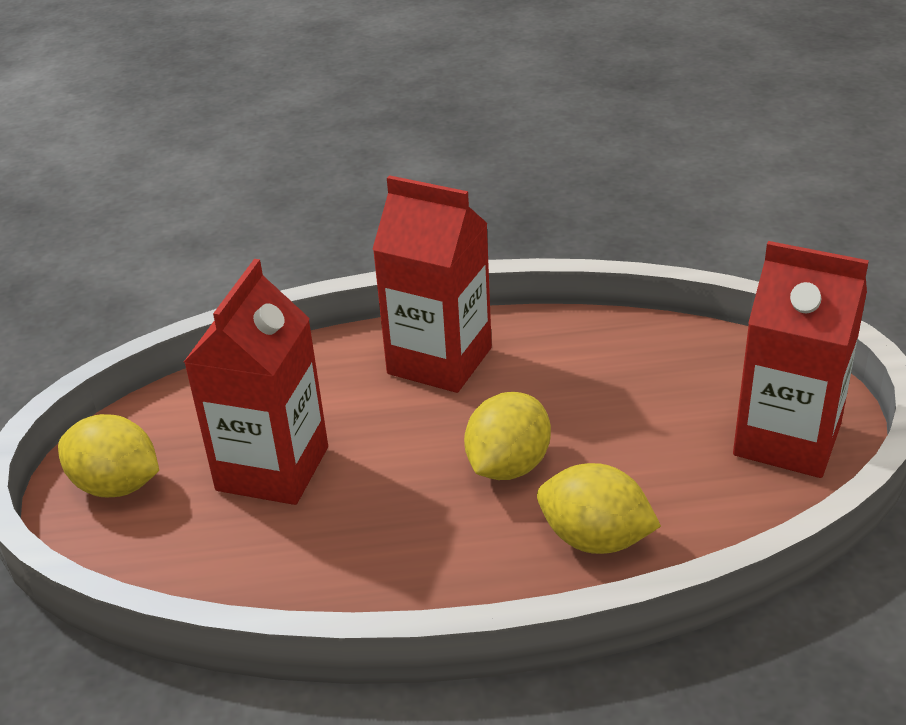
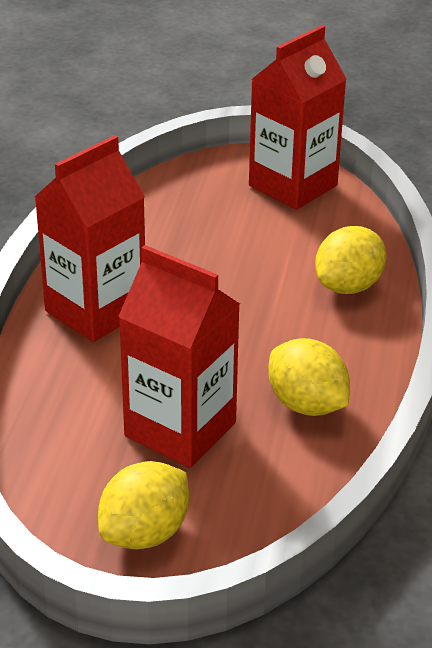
camera: 75 degrees left, 0 degrees up
yellow lemon [464,392,551,480] -> yellow lemon moved to [268,338,350,416]

